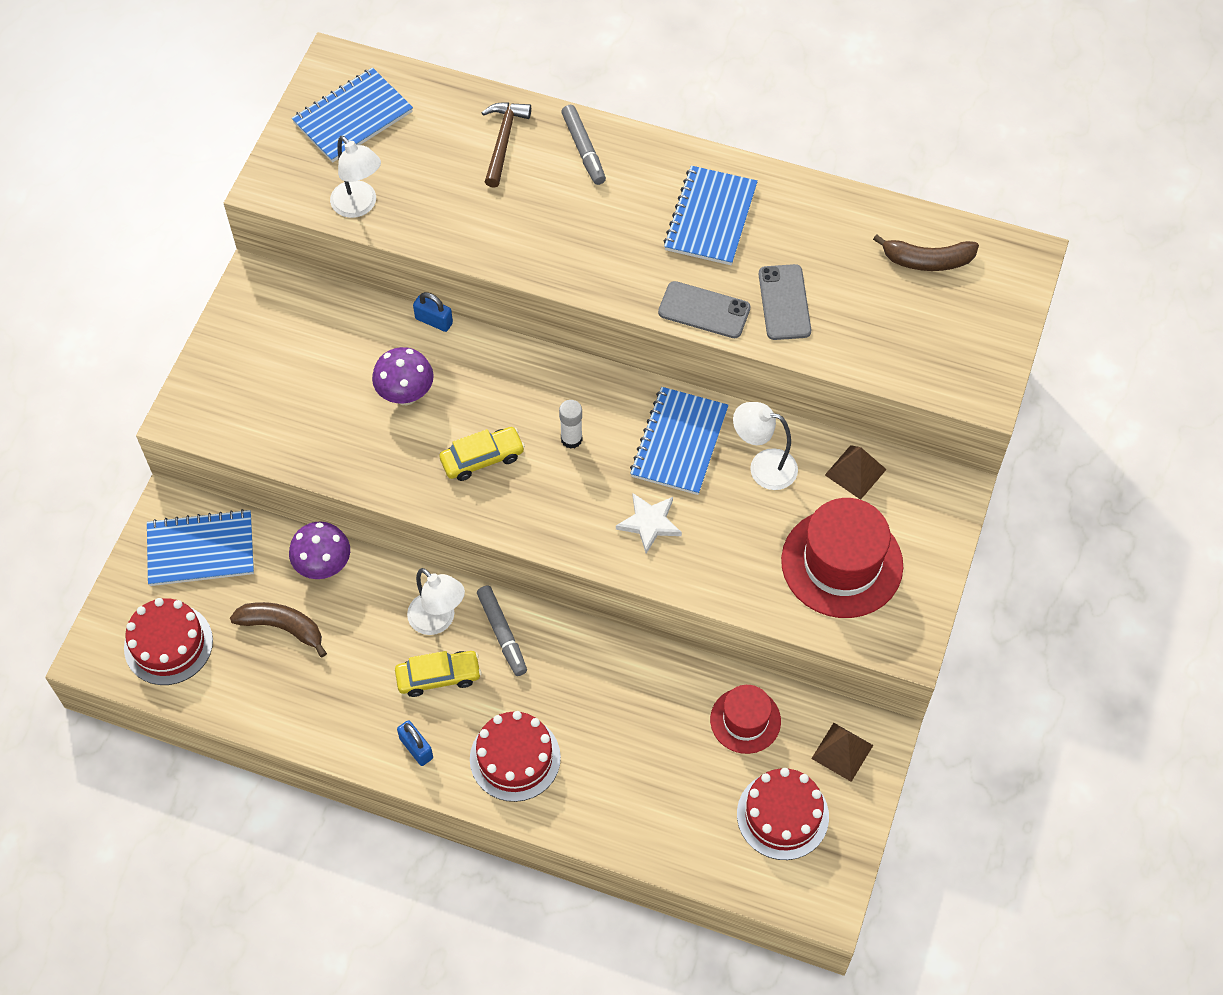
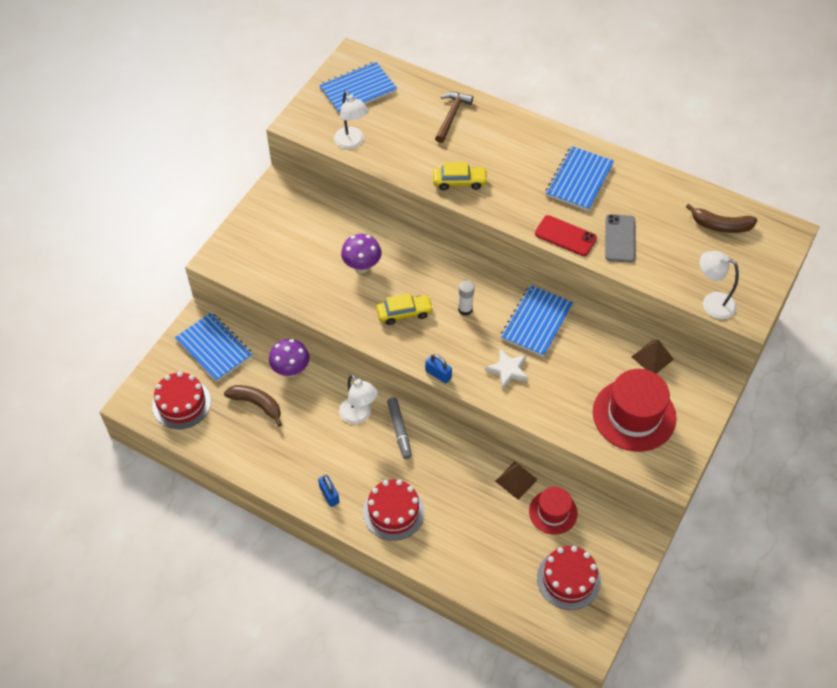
camera: 10 degrees right, 5 degrees down
blue notebook [147,509,254,586] -> blue notebook turned 45 degrees clockwise [175,312,253,382]
yellow car [395,651,482,697] -> yellow car moved to [433,162,488,190]
blue padlock [413,292,453,332] -> blue padlock moved to [425,354,452,384]
grey marker [561,105,606,185] -> none
grey phone [658,281,750,338] -> red phone [535,215,597,256]
white lamp [733,402,798,490] -> white lamp moved to [700,251,739,319]
brown pyramid [811,723,873,782] -> brown pyramid moved to [495,461,538,500]

